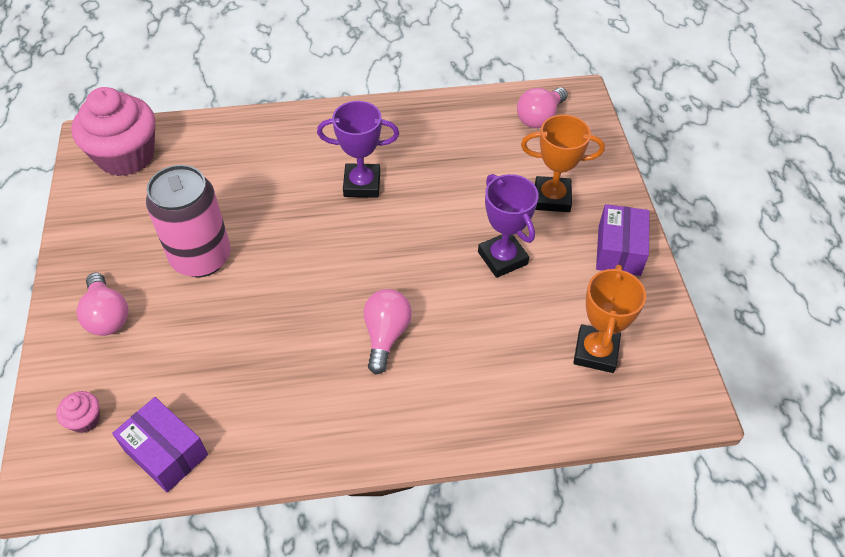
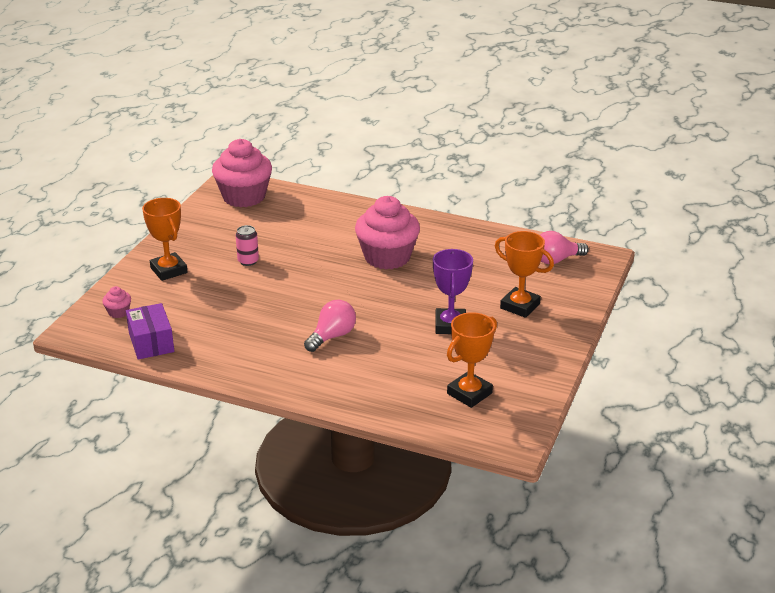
camera: 30 degrees right, 20 degrees down
pink light bulb [77,272,129,336] -> orange trophy [142,198,188,281]
pink can [146,165,231,277] -> pink can [236,225,259,266], size x0.46
purple trophy [317,101,399,198] -> pink cupcake [355,196,420,269]
purple box [596,204,650,276] -> none

